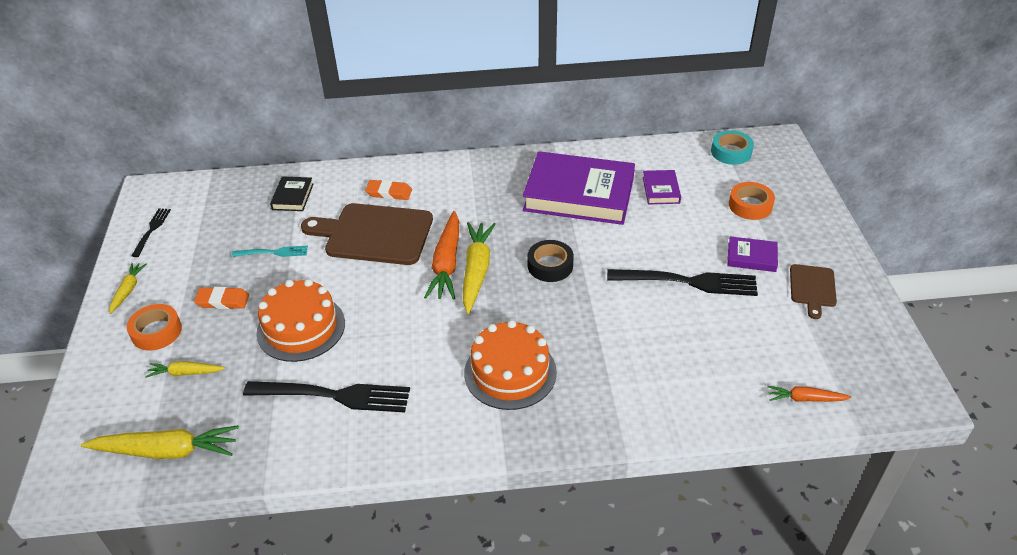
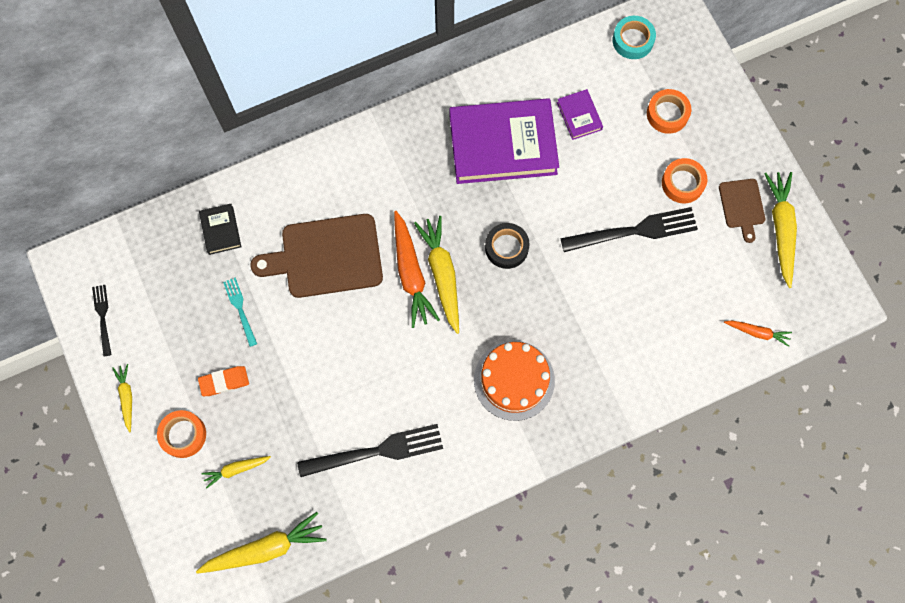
camera: 20 degrees left, 30 degrees up
turquoise fork [232,245,308,257] -> turquoise fork turned 90 degrees counterclockwise [223,278,257,347]
orange cake [256,279,345,362] -> none
orange eraser [365,180,412,200] -> none
purple book [728,236,778,272] -> orange tape [662,158,707,203]
orange carrot [767,386,852,402] -> orange carrot turned 150 degrees counterclockwise [724,320,792,347]
none -> yellow carrot [764,172,797,288]

